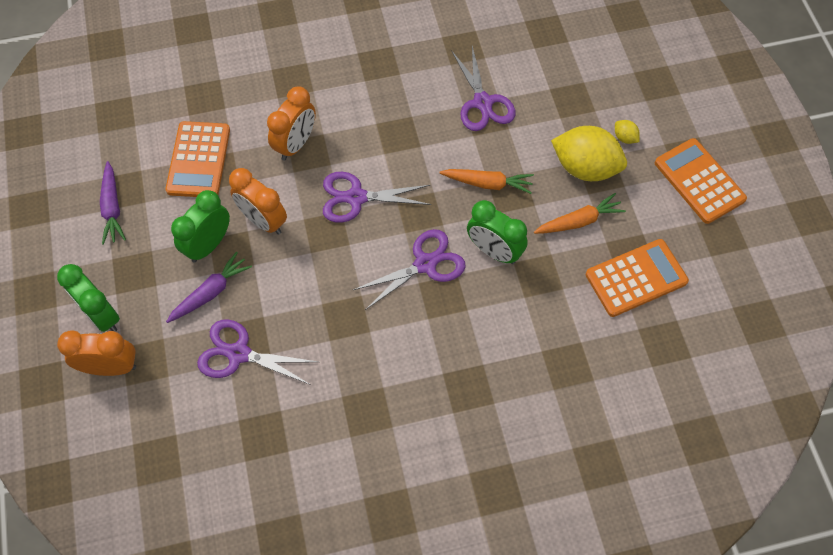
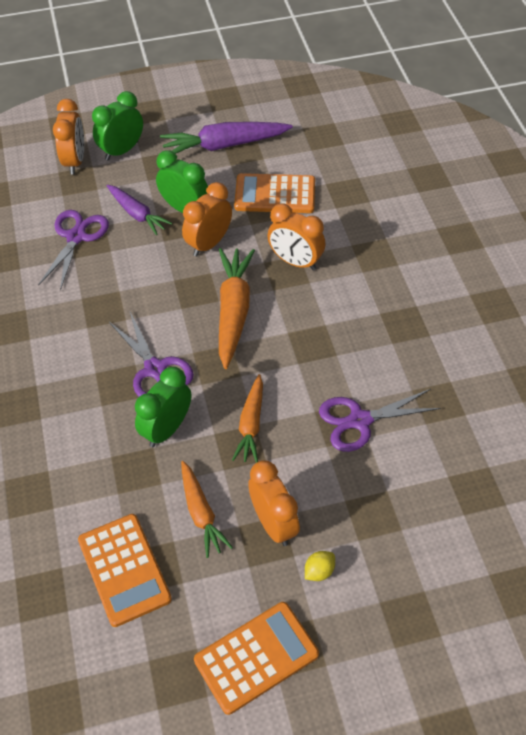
camera: 90 degrees right, 10 degrees down
purple carrot [100,161,126,245] -> purple carrot [160,122,293,154], size x1.59
purple scissors [323,172,431,223] -> orange carrot [219,248,255,369]
yellow lemon [551,126,627,181] -> orange clock [248,460,300,546]

